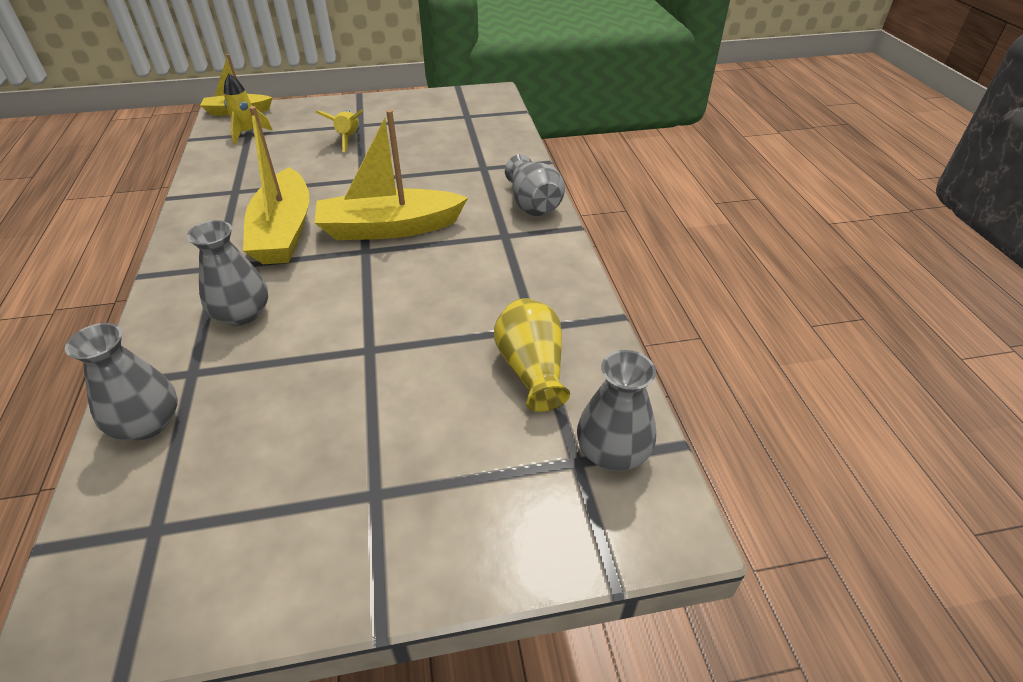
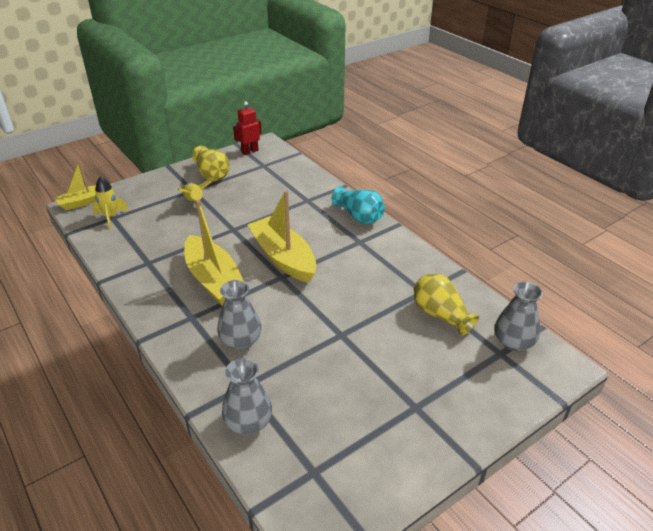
camera: 25 degrees left, 5 degrees down
yellow boat [315,110,468,240] -> yellow boat turned 90 degrees clockwise [247,190,316,283]
grey vase [505,154,565,216] -> turquoise vase [331,186,385,224]
none -> yellow vase [192,146,230,181]
none -> red robot [233,101,262,155]

